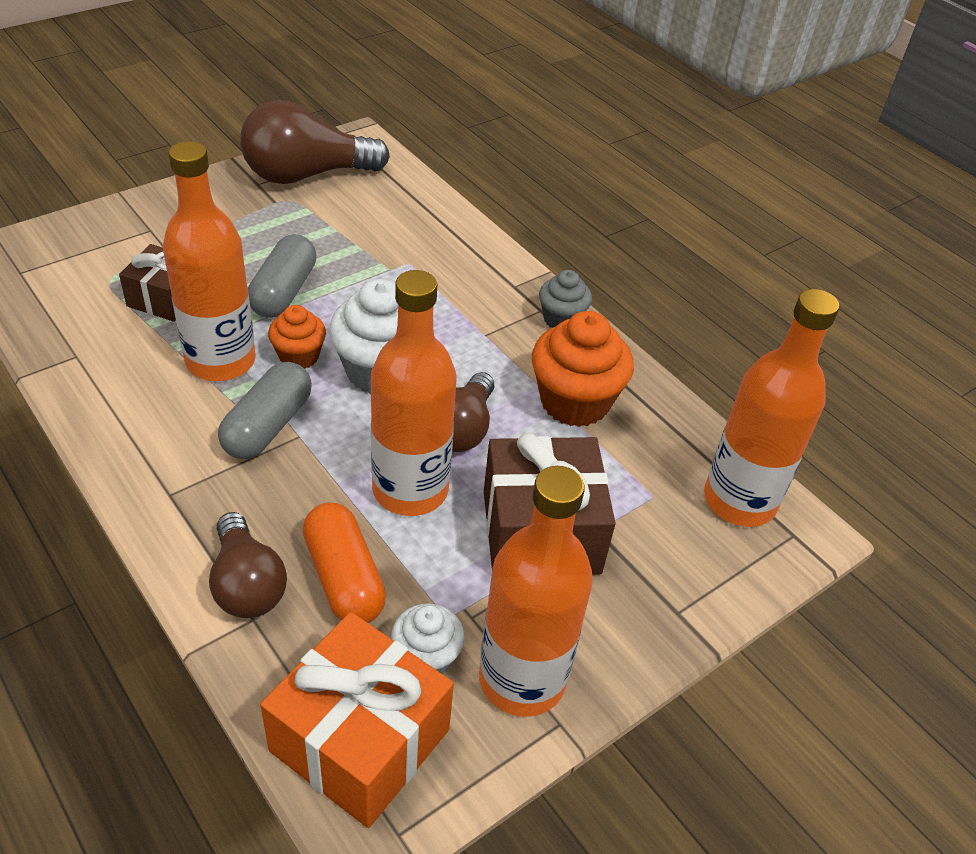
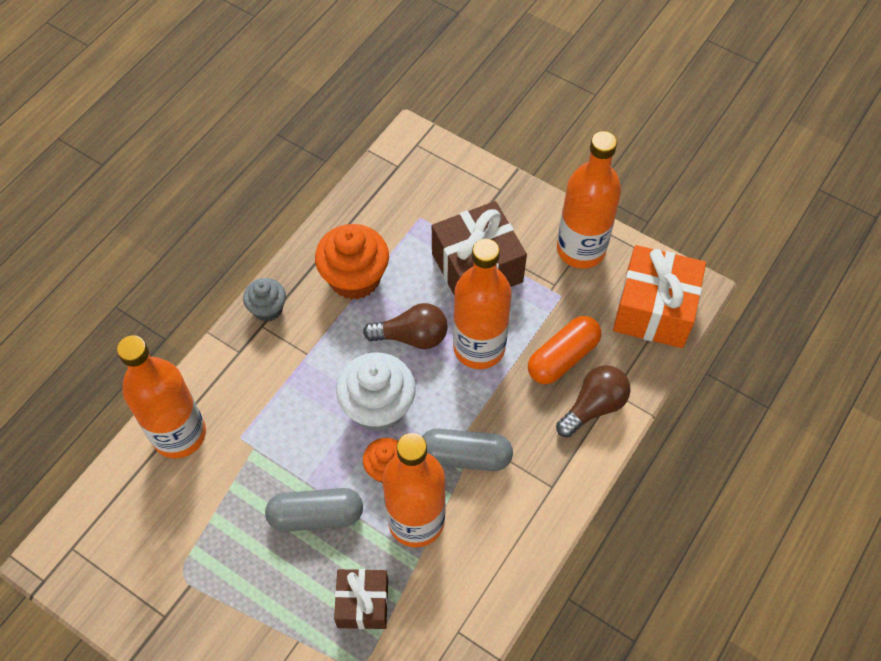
camera: 105 degrees left, 15 degrees up
brown light bulb [240,100,390,184] -> none
white cupcake [391,604,465,674] -> none
orange bottle [704,289,839,527] -> orange bottle moved to [117,335,206,459]

